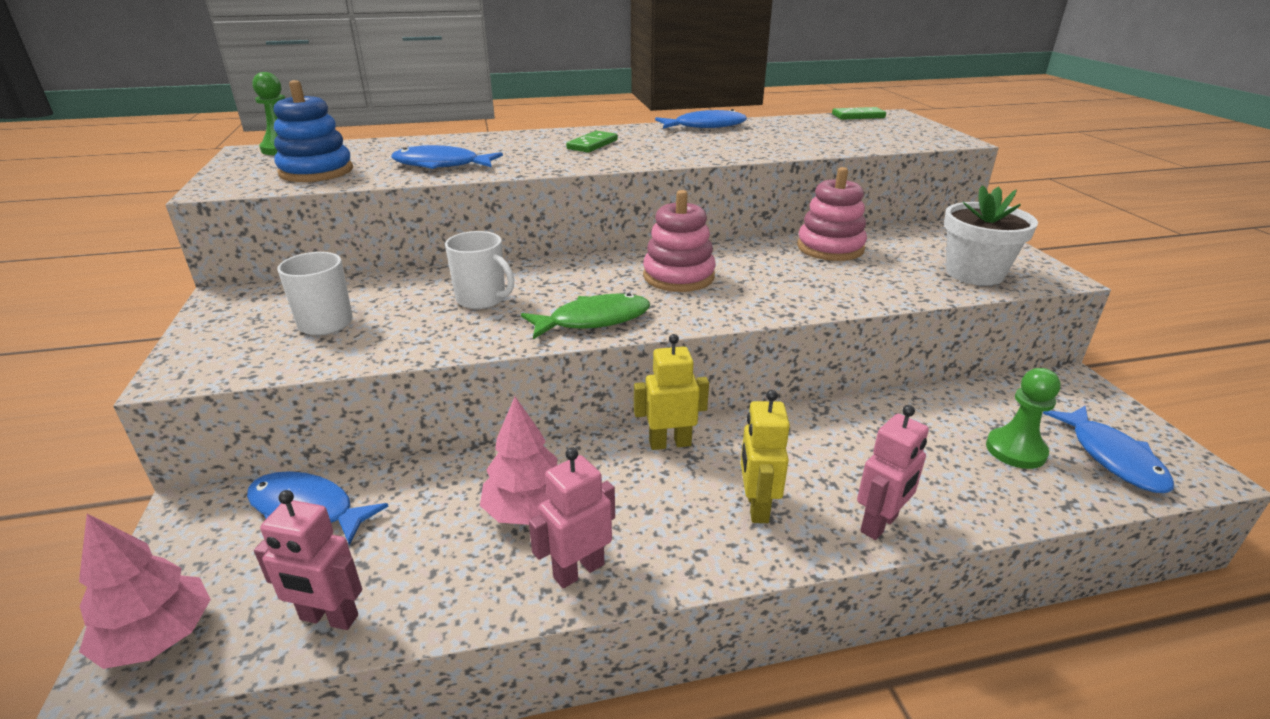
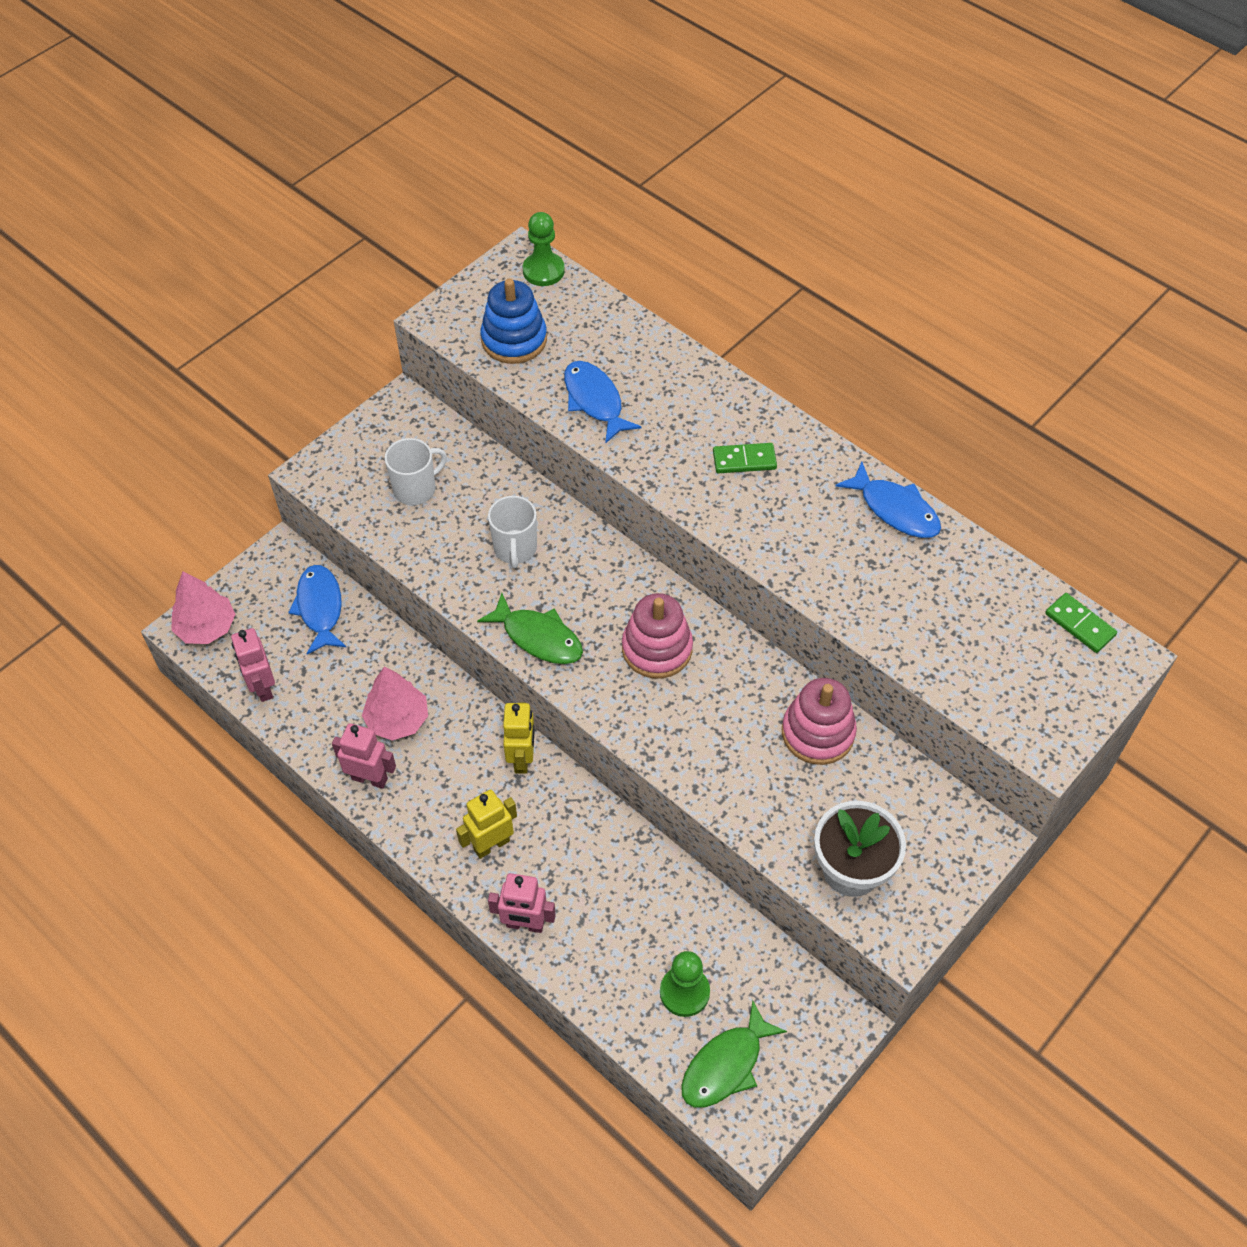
camera: 55 degrees right, 25 degrees up
yellow robot [634,334,709,450] -> yellow robot turned 45 degrees clockwise [503,703,535,774]
blue fish [1043,406,1174,493] -> green fish [681,1000,787,1108]

